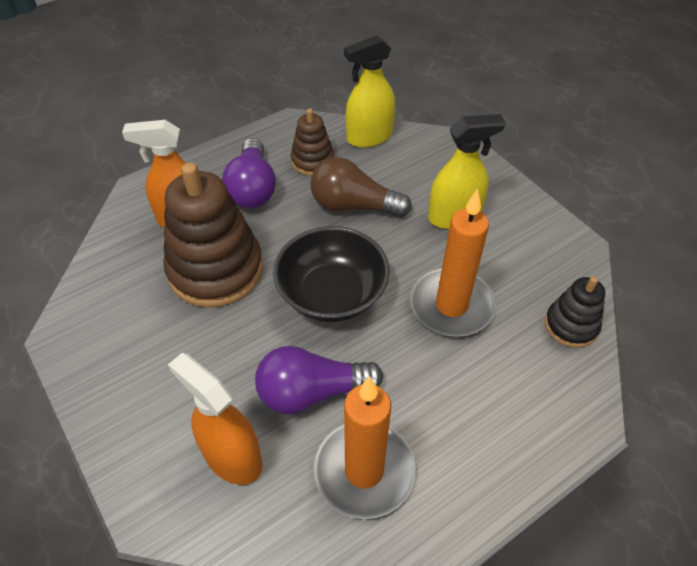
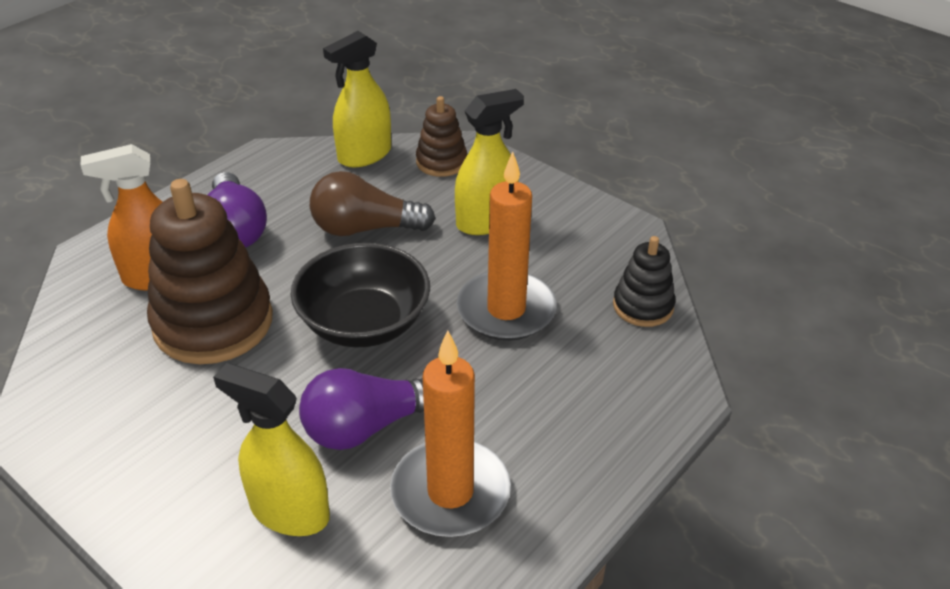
camera: 15 degrees left, 10 degrees down
orange spray bottle [168,353,262,485] -> yellow spray bottle [213,363,330,536]
brown stacking toy [291,108,334,176] -> brown stacking toy moved to [416,96,467,177]

